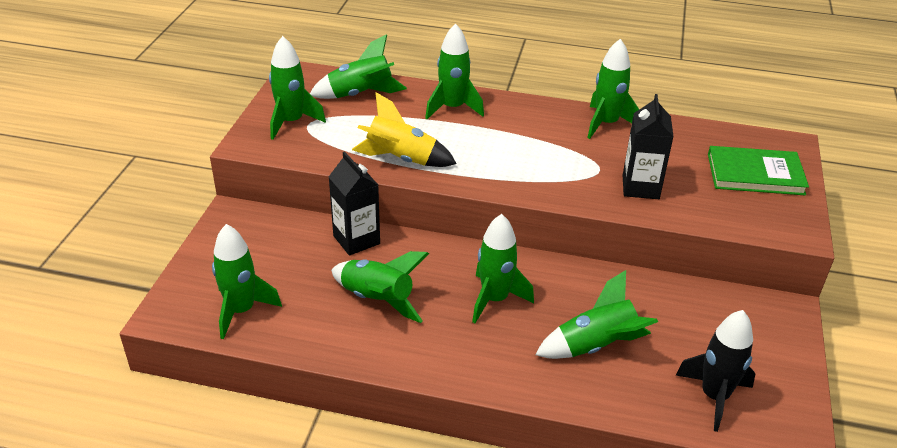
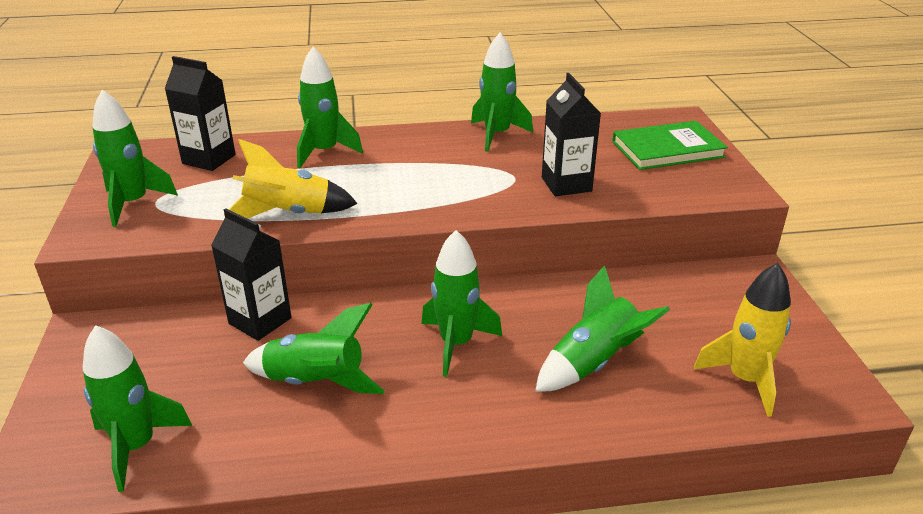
camera: 20 degrees left, 5 degrees down
green rocket [310,34,407,99] -> black carton [165,56,236,171]
black rocket [676,310,756,432] -> yellow rocket [694,263,791,417]

